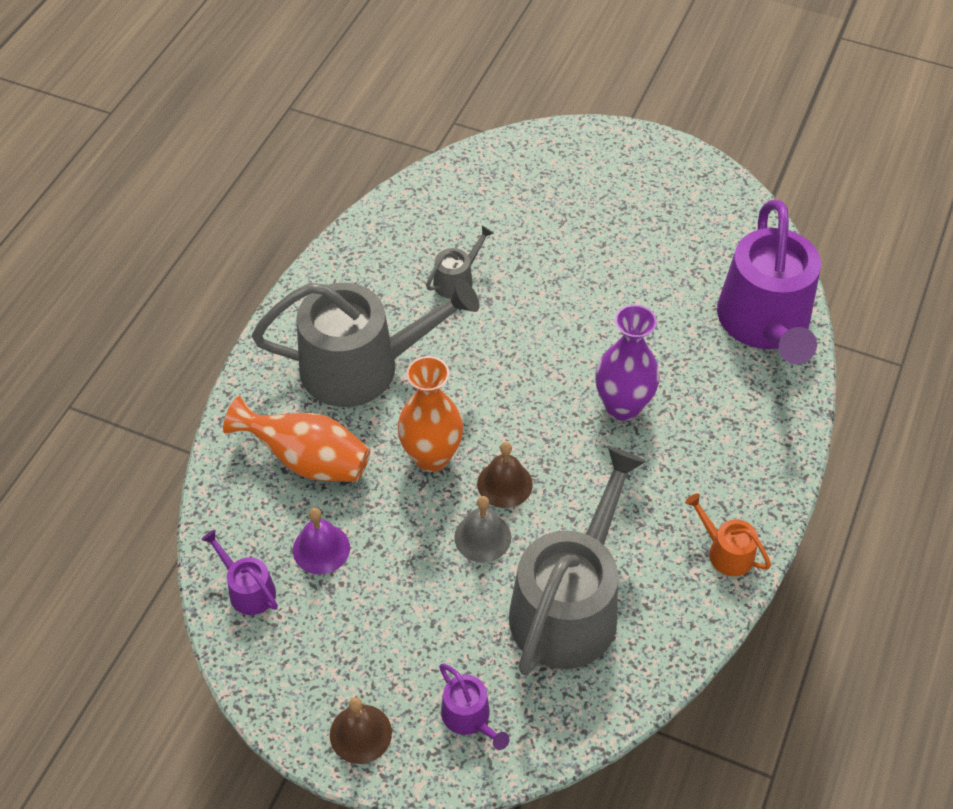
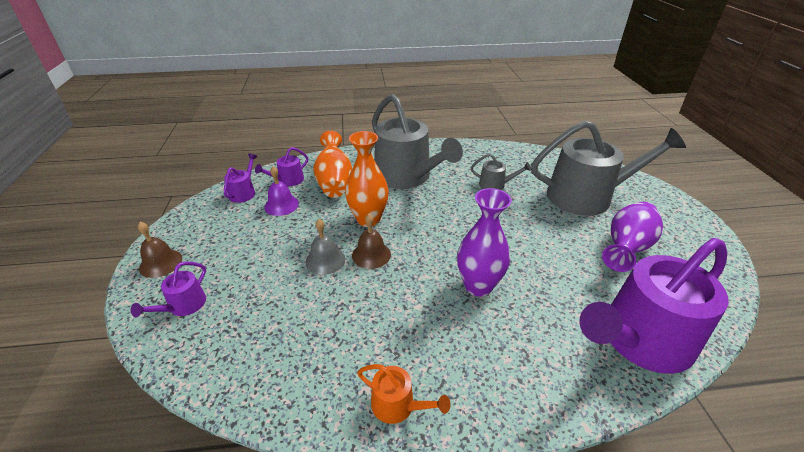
camera: 60 degrees right, 15 degrees down
grey watering can [509,447,646,675] -> grey watering can moved to [531,120,686,216]
orange watering can [685,493,771,576] -> orange watering can turned 105 degrees clockwise [357,364,450,424]
none -> purple watering can [255,147,308,186]
none -> purple vase [602,202,663,272]

